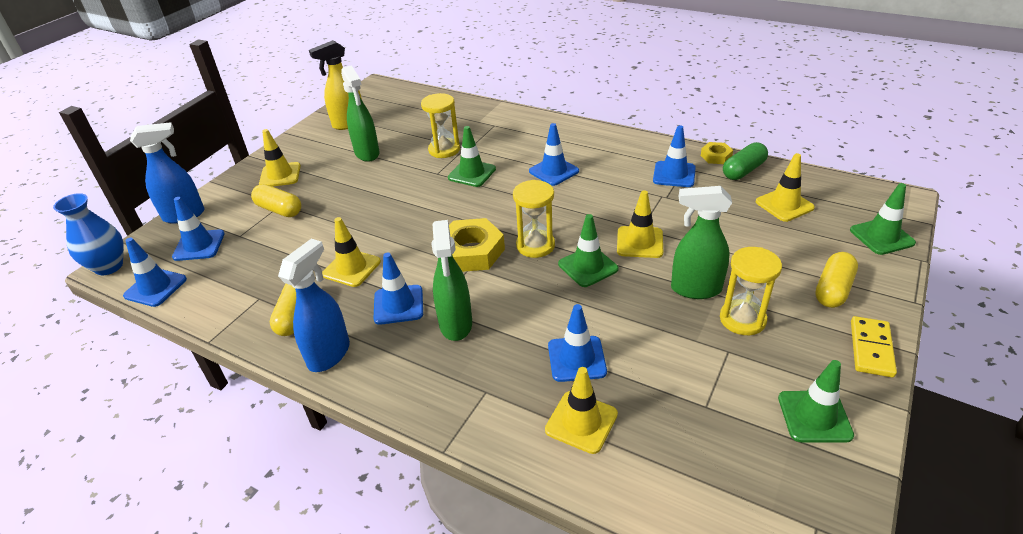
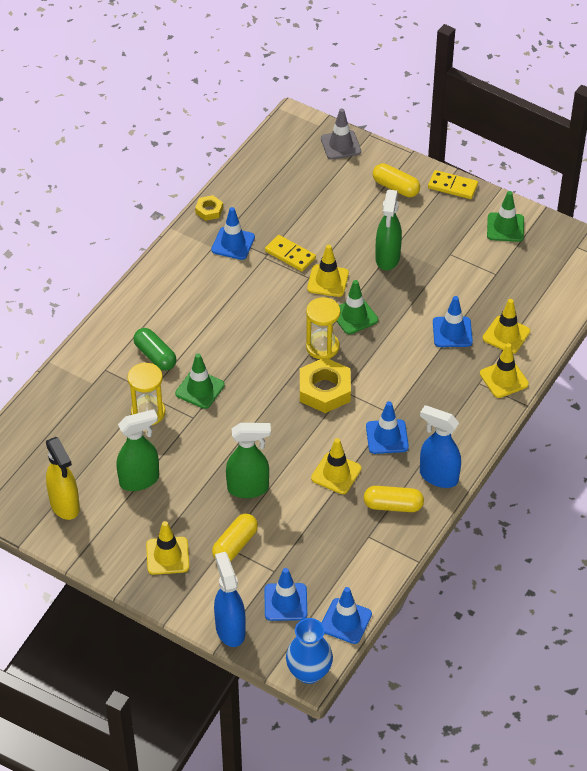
camera: 90 degrees left, 10 degrees up
green spray bottle [431,220,472,341] -> green spray bottle moved to [226,423,271,498]
blue traffic cone [529,123,579,186] -> none
yellow hourglass [720,247,782,335] -> none
green capsule [723,142,768,180] -> green capsule moved to [133,328,176,371]
yellow traffic cone [756,153,815,222] -> yellow traffic cone moved to [480,343,529,398]
green traffic cone [850,183,916,255] -> grey traffic cone [321,109,361,160]
none -> yellow domino [265,235,316,272]

